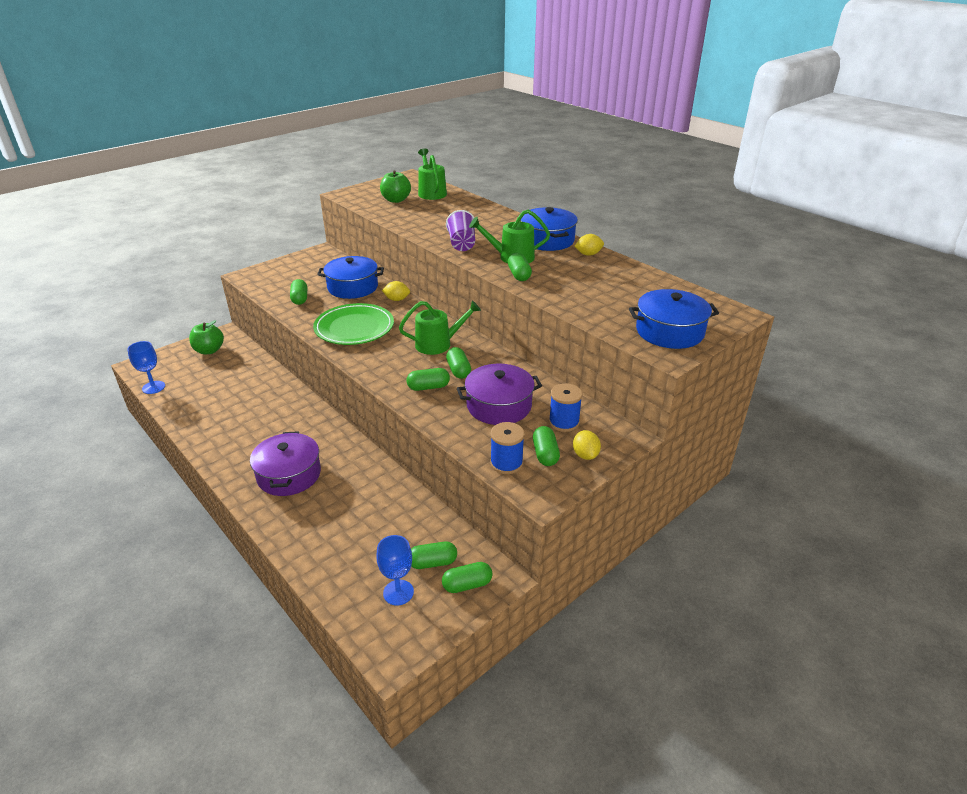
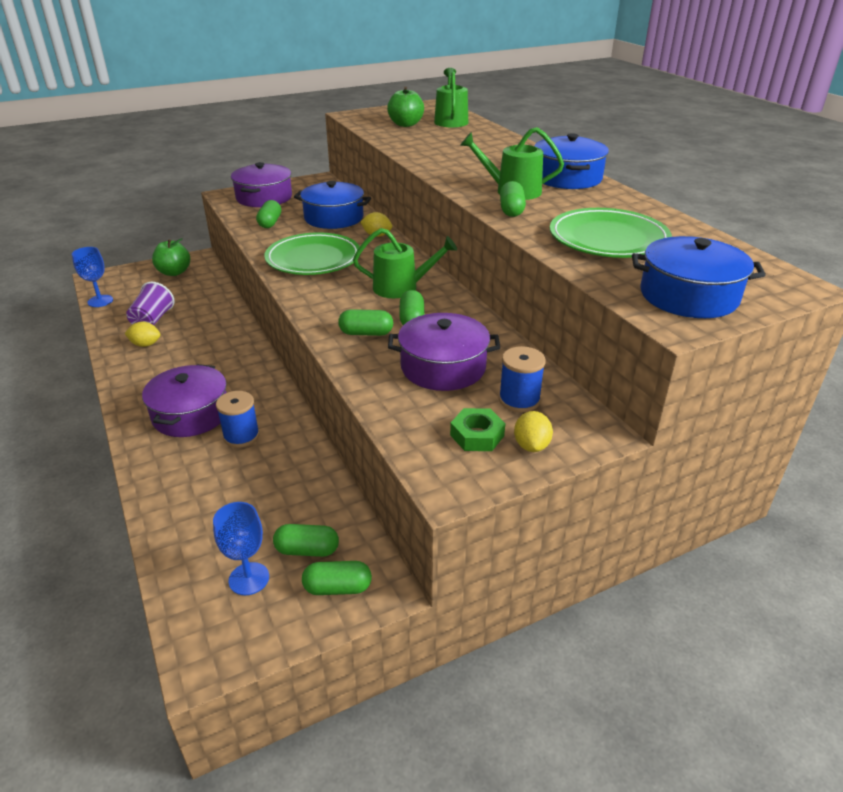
camera: 15 degrees right, 0 degrees up
purple cup [446,210,475,251] -> purple cup moved to [126,282,174,325]
blue spool [490,422,524,474] -> blue spool moved to [216,391,260,448]
green capsule [533,426,560,466] -> green nut [450,408,505,451]
yellow lemon [575,234,604,256] -> yellow lemon moved to [125,321,161,347]
none -> purple pot [231,162,292,207]
none -> green plate [550,208,672,258]

